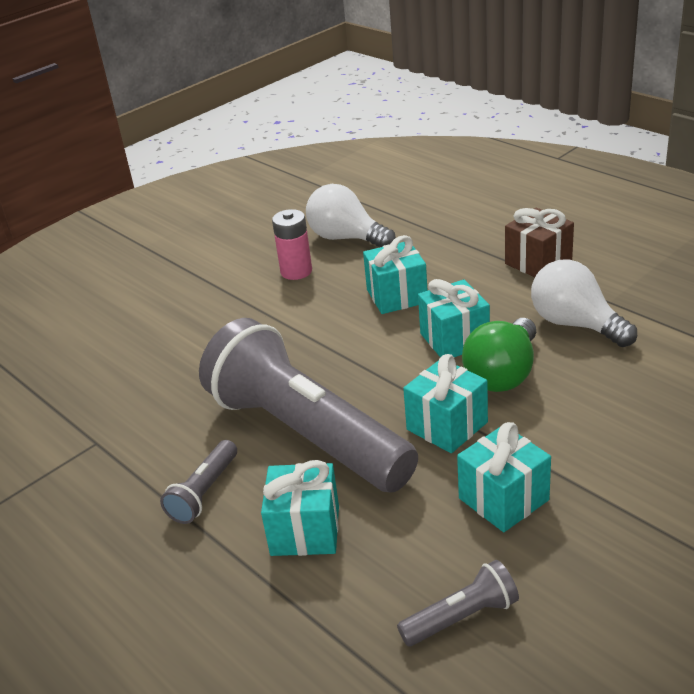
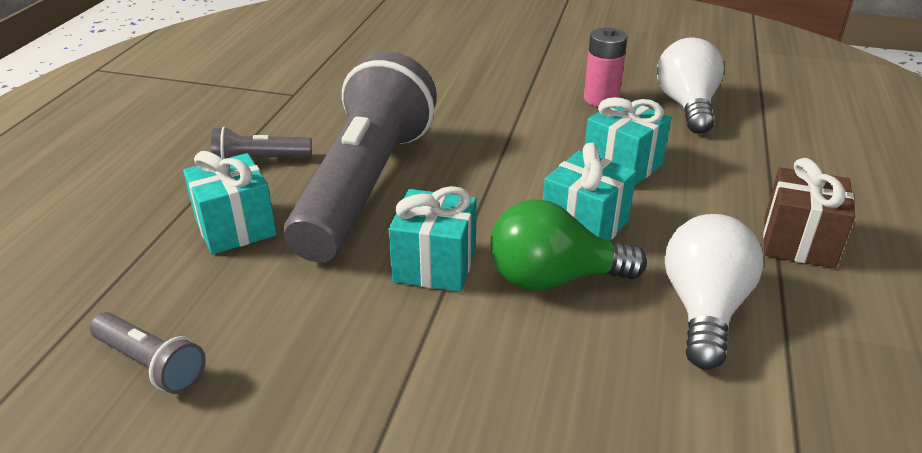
camera: 55 degrees right, 0 degrees up
turquoise gift [457,422,551,532] -> none

